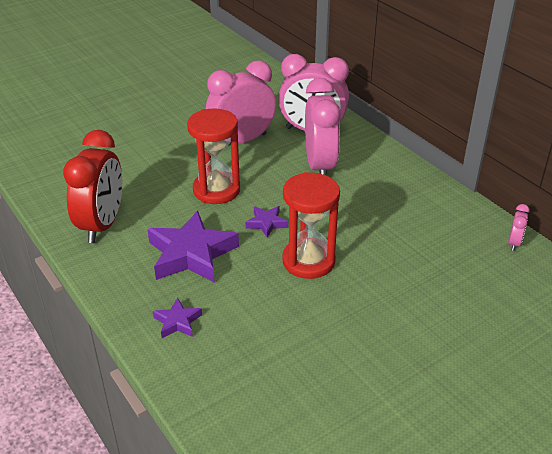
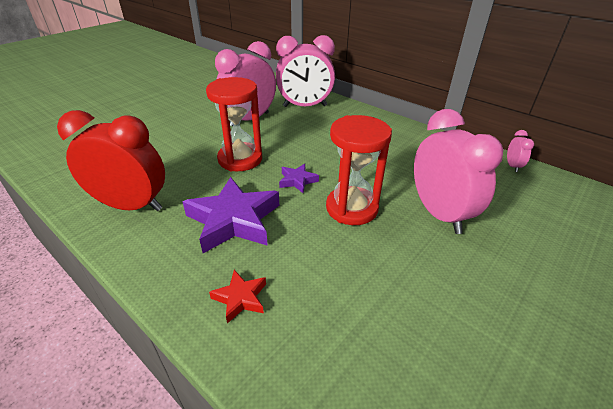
camera: 15 degrees left, 0 degrees up
red clock [63,130,122,243] -> red clock turned 75 degrees counterclockwise [57,110,165,211]
purple star [153,298,202,338] -> red star [209,270,266,323]
pink clock [305,78,341,176] -> pink clock moved to [414,109,503,234]

